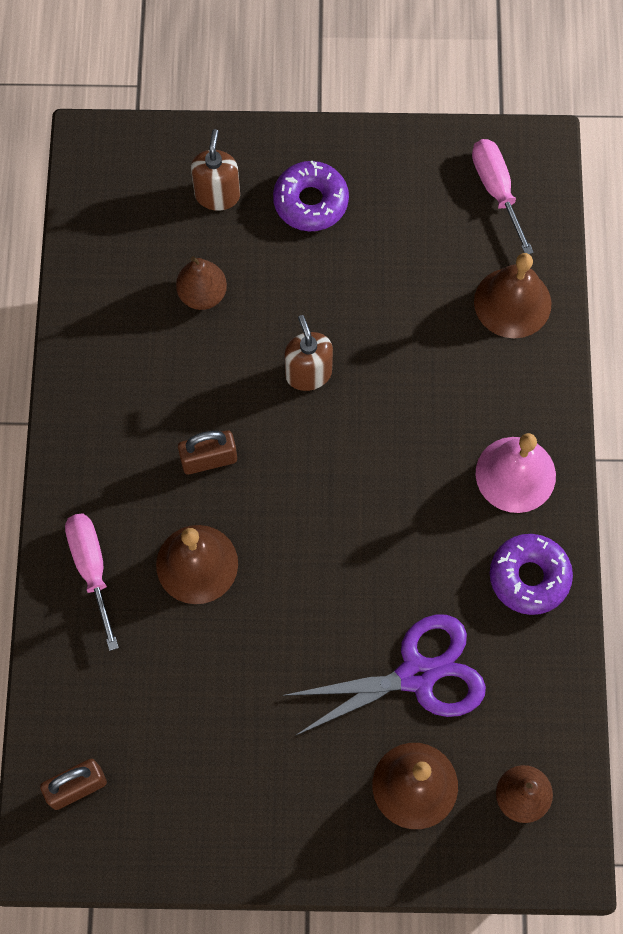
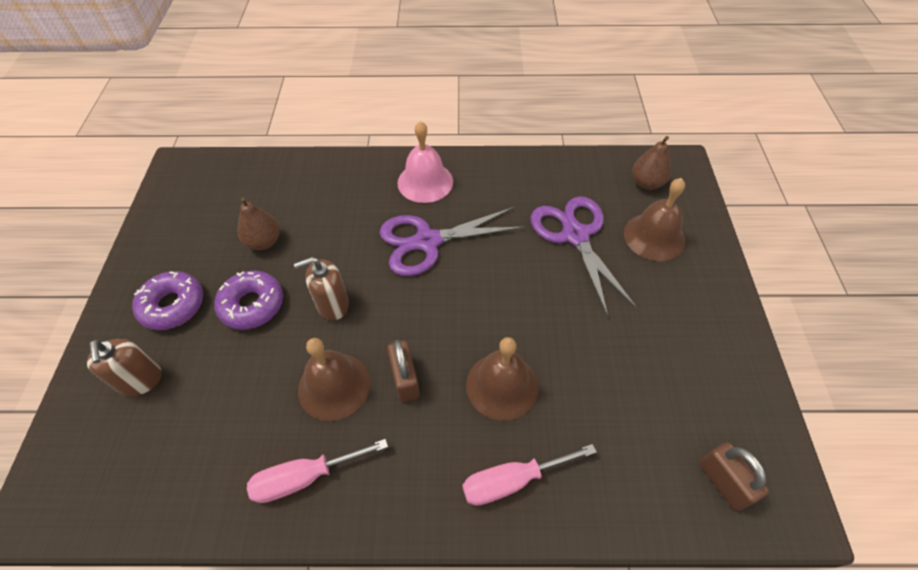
camera: 90 degrees left, 15 degrees down
brown pear [176,256,227,310] -> brown pear moved to [238,197,280,250]
brown soap dispenser [191,129,240,211] -> brown soap dispenser turned 120 degrees counterclockwise [87,339,162,396]
pink screwdriver [472,139,534,254] -> pink screwdriver moved to [247,439,388,503]
brown bell [474,253,551,338] -> brown bell moved to [298,338,370,421]
purple donut [490,534,573,615] -> purple donut moved to [214,271,283,330]
none -> purple scissors [380,207,524,276]

